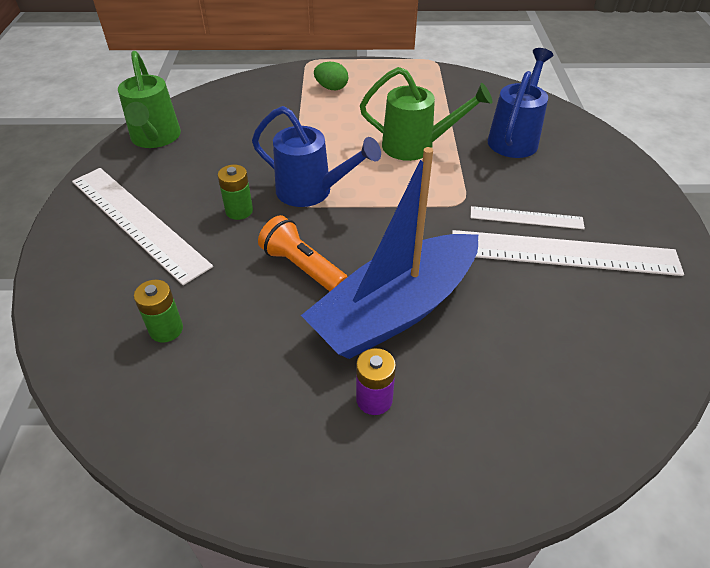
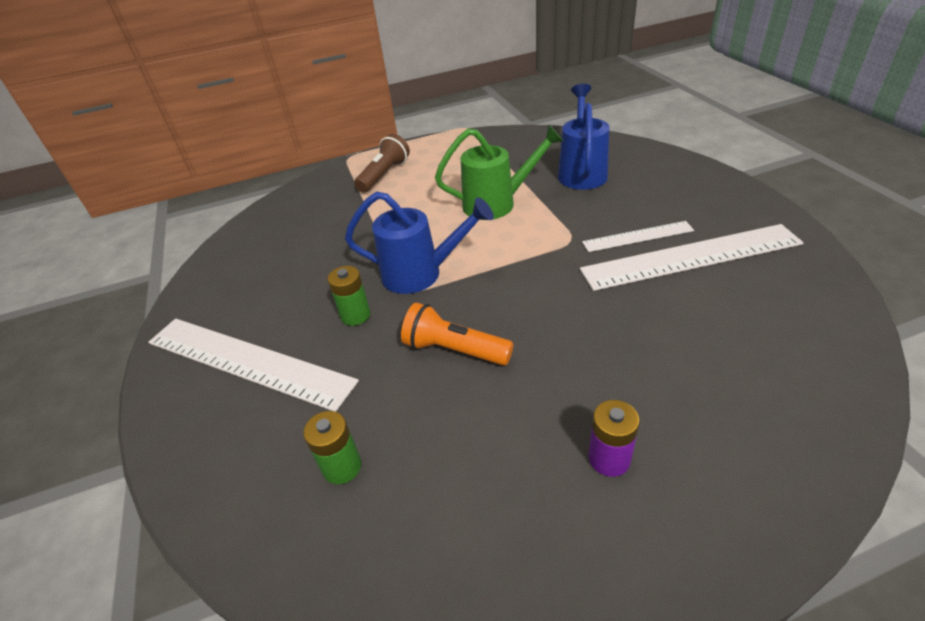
camera: 15 degrees left, 5 degrees down
green watering can [118,51,181,148] -> none
blue boat [301,147,478,359] -> none
green egg [314,62,348,90] -> brown flashlight [354,134,410,193]

